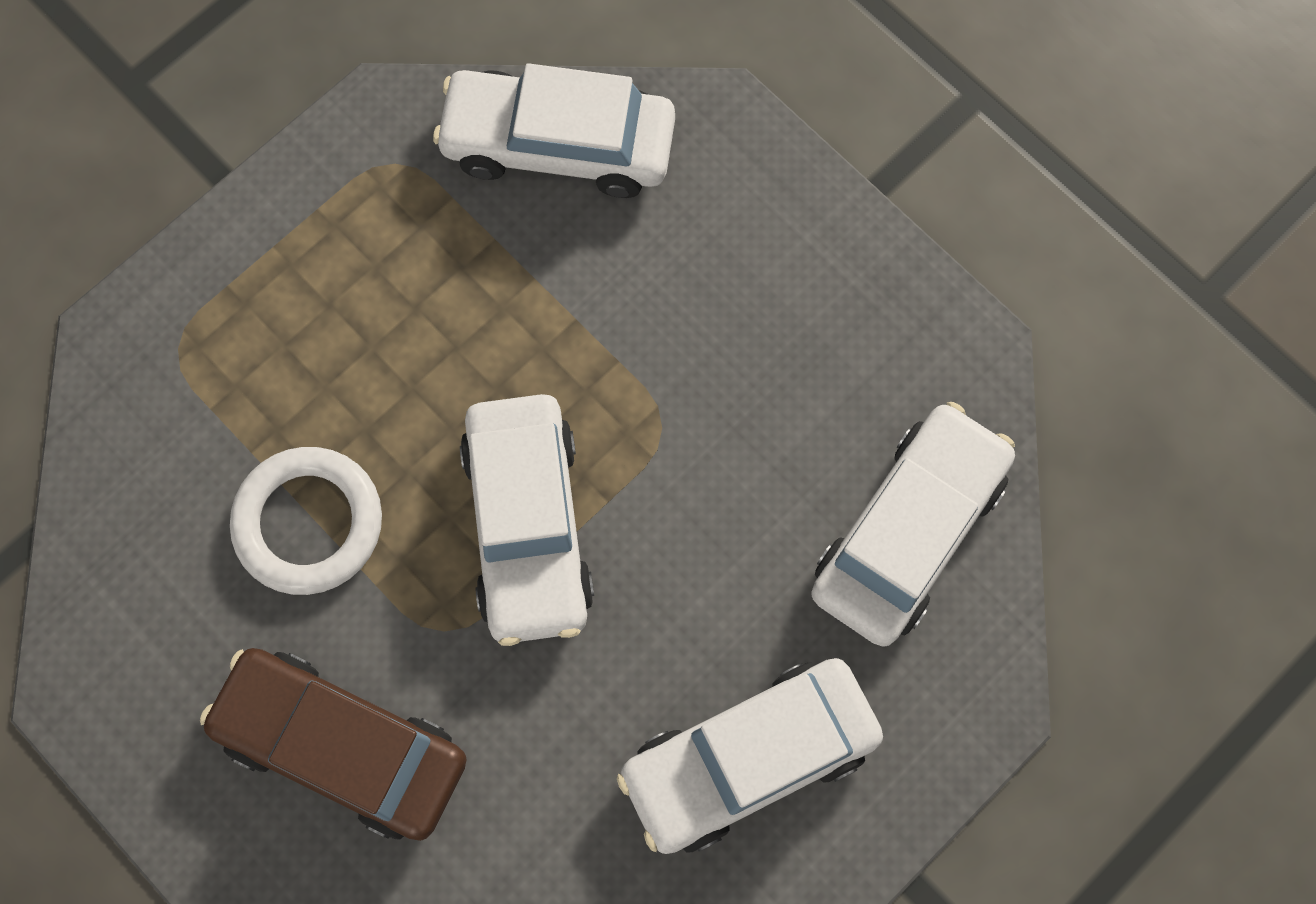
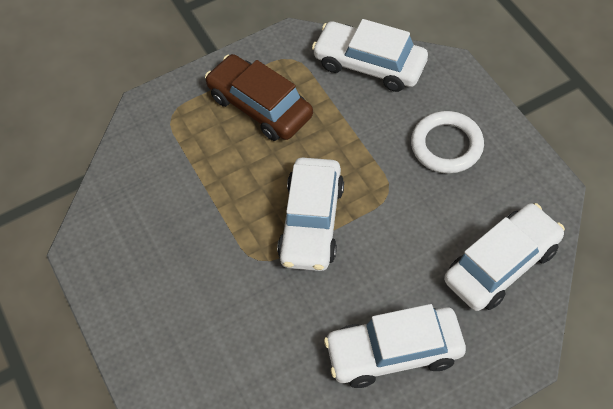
camera: 20 degrees right, 15 degrees down
brown car [200,648,467,841] -> brown car moved to [205,54,313,141]
white ring [230,447,382,595] -> white ring moved to [411,111,484,174]

